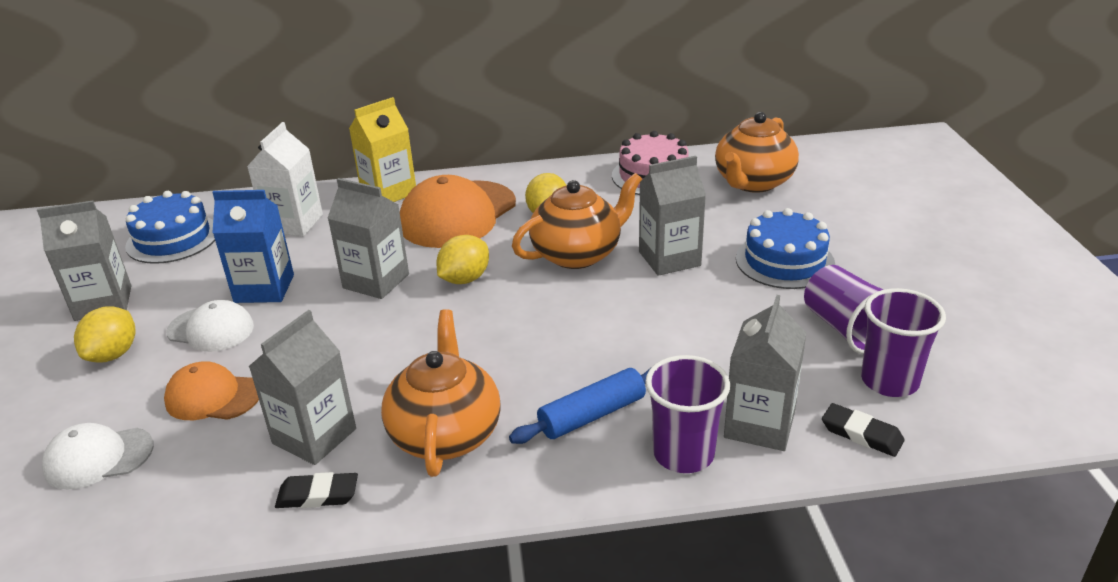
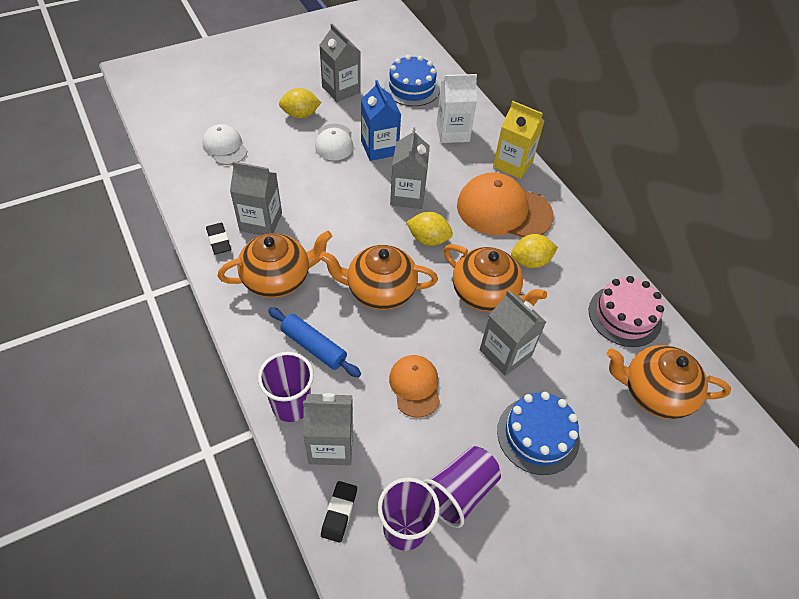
camera: 65 degrees right, 20 degrees up
orange cap [164,361,259,420] -> orange cap moved to [389,355,440,418]
none -> orange teapot [319,245,438,310]

